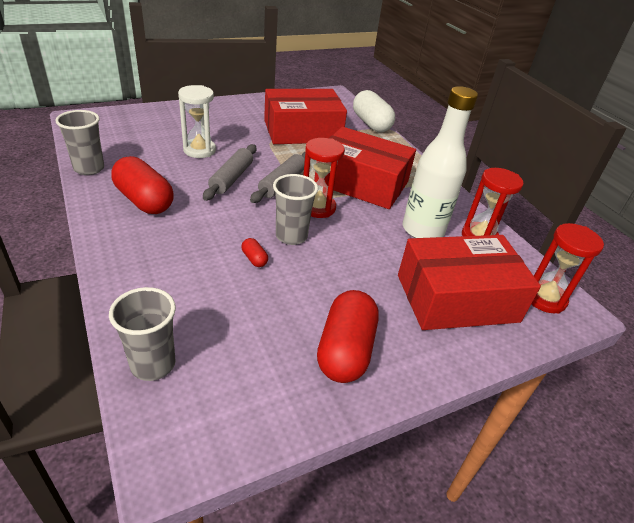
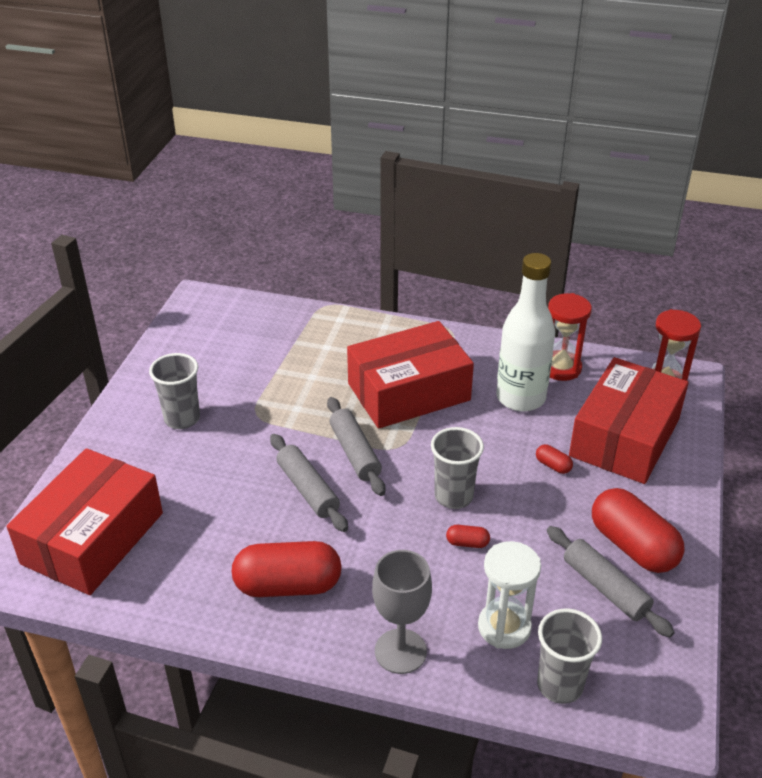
camera: 45 degrees left, 0 degrees up
grey cup [55,110,104,175] -> grey cup moved to [149,353,200,429]
white hourglass [178,85,216,158] -> white hourglass moved to [478,541,541,649]
red box [264,89,347,144] -> red box moved to [7,448,163,595]
red hourglass [303,138,345,218] -> none
white capsule [353,90,395,132] -> none
none -> grey goblet [372,550,432,674]
none -> red capsule [536,444,573,474]
none -> grey rolling pin [547,526,675,637]

